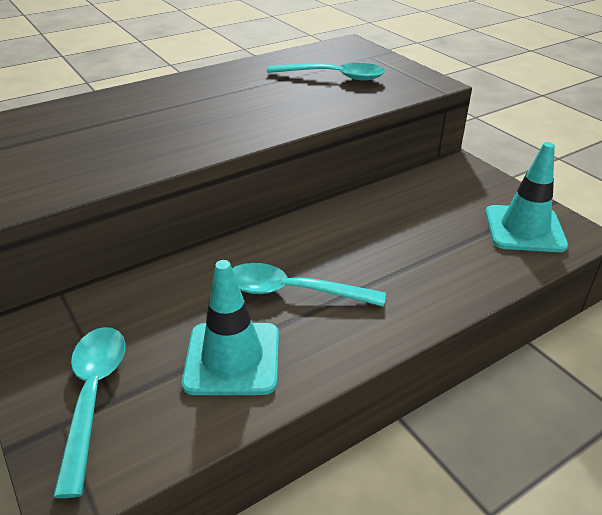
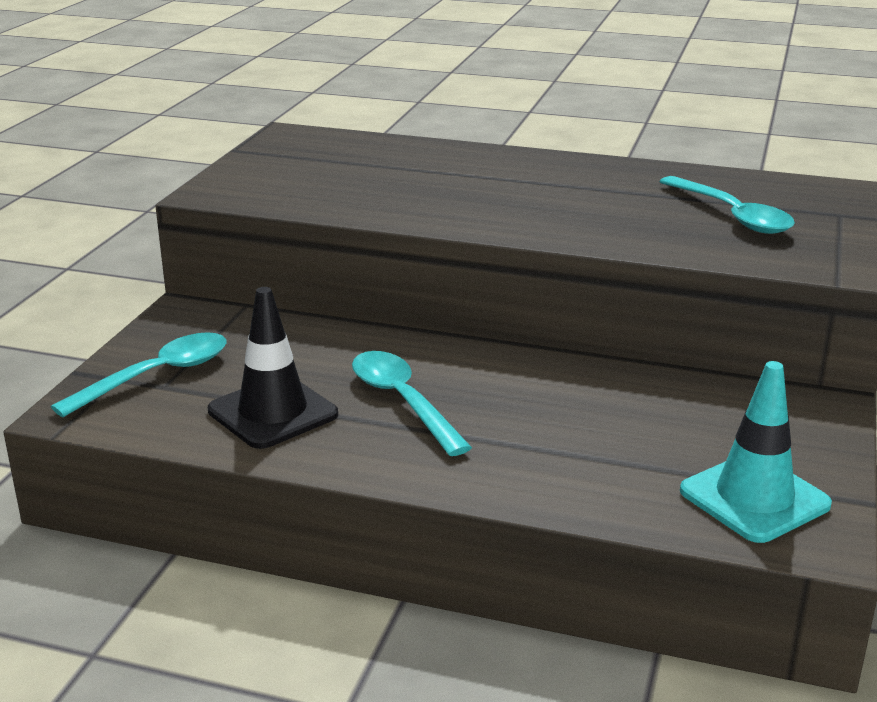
camera: 50 degrees right, 10 degrees down
turquoise traffic cone [182,260,279,395] -> black traffic cone [208,287,338,449]

